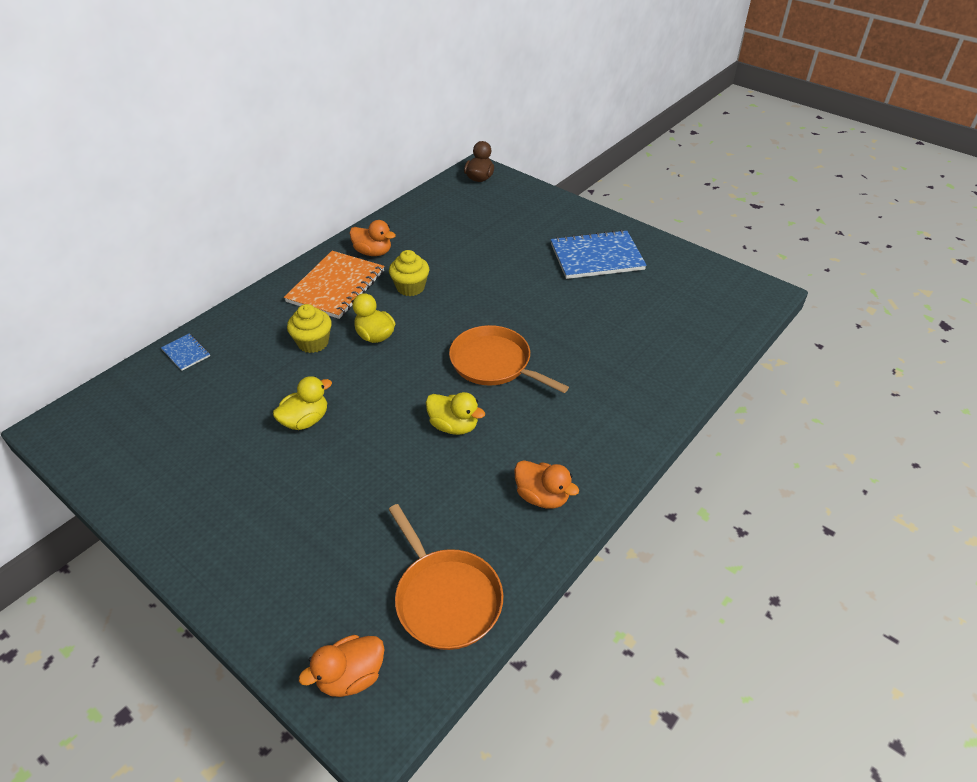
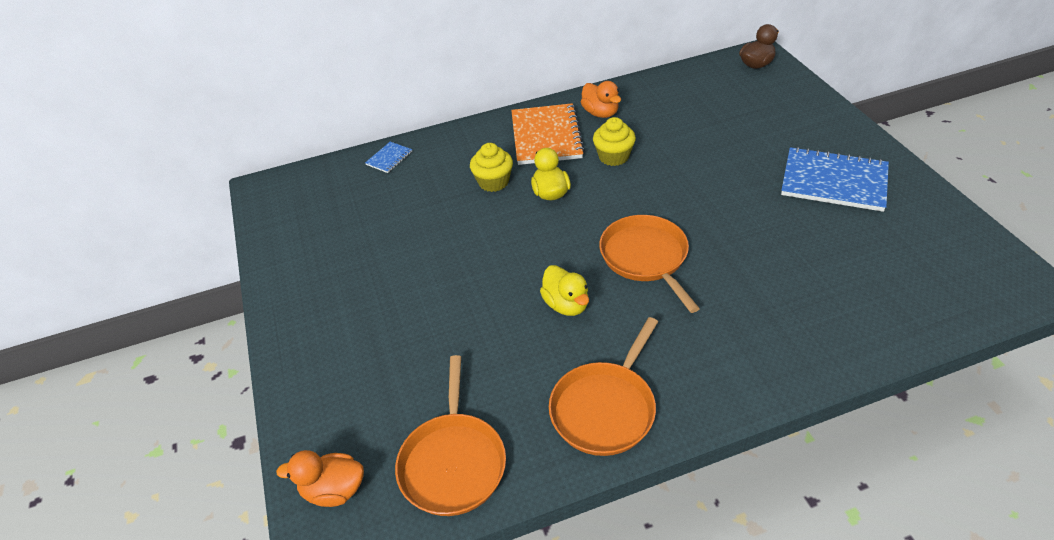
camera: 35 degrees right, 0 degrees up
blue notebook [161,333,210,371] -> blue notebook turned 45 degrees clockwise [365,142,412,173]
yellow duck [273,376,332,430] -> none
orange notebook [284,251,384,319] -> orange notebook turned 60 degrees counterclockwise [511,103,585,165]
orange duck [514,460,579,509] -> orange pan [549,317,658,456]

